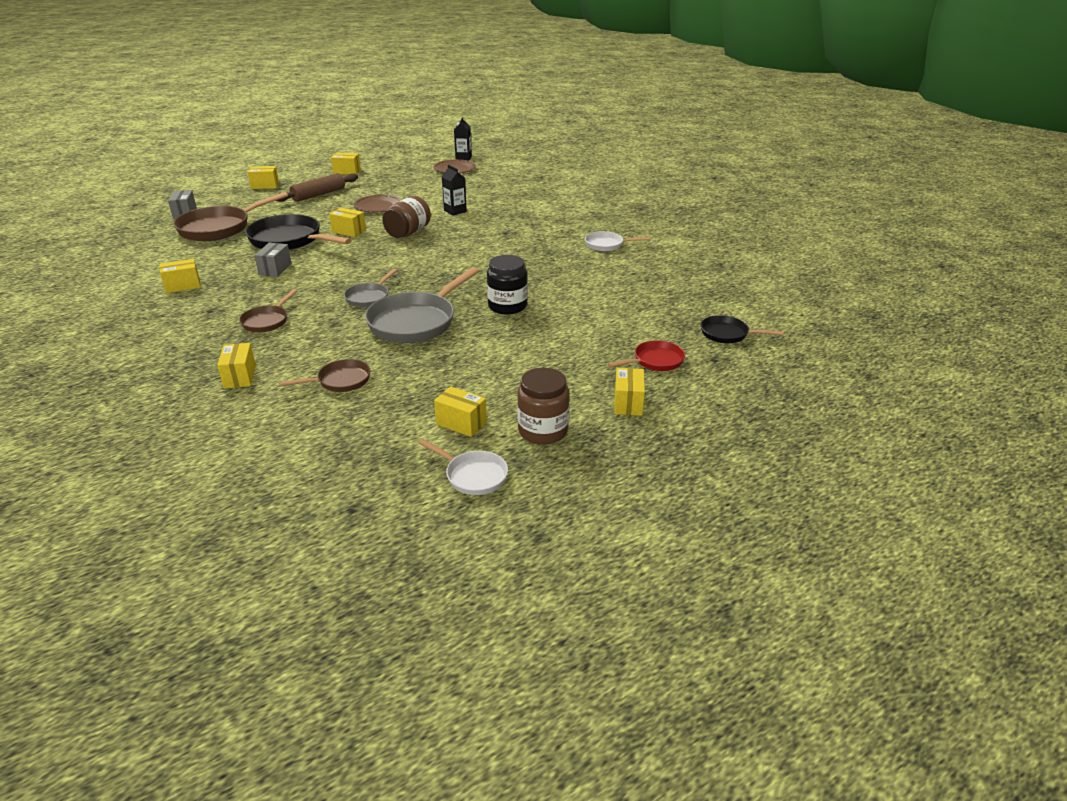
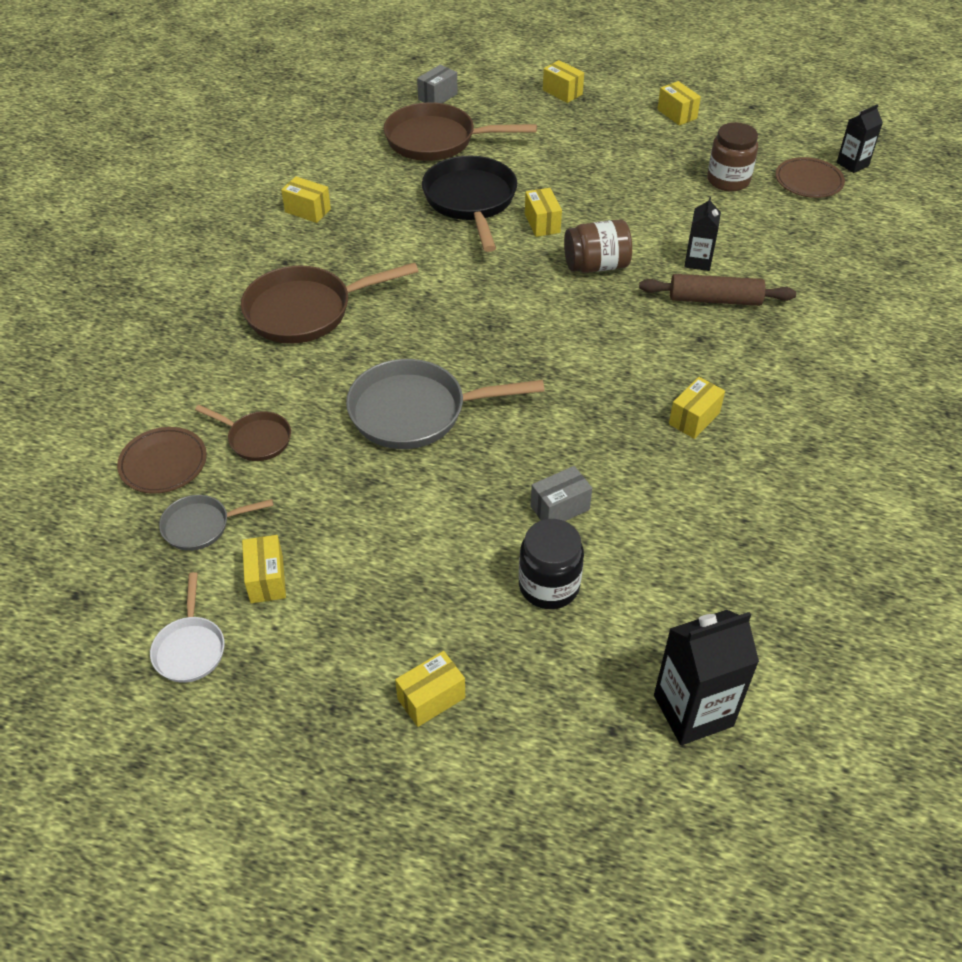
camera: 50 degrees right, 15 degrees up
yellow box [217,343,256,389] -> yellow box moved to [669,377,725,439]
brown pan [239,289,297,333] -> brown pan [241,262,419,344], size x1.89
grey box [254,243,292,277] -> grey box moved to [530,466,592,521]
brown rolling pin [276,173,358,202] -> brown rolling pin moved to [639,274,796,306]
grey pan [344,268,397,308] -> grey pan moved to [159,495,273,551]
brown plate [354,195,401,213] -> brown plate moved to [117,427,207,494]
black jar [487,255,528,315] -> black jar moved to [519,519,584,609]
brown jar [517,368,569,445] -> brown jar moved to [707,122,758,191]
white pan [585,231,651,251] -> none
red pan [608,340,685,371] -> none
black pan [701,315,784,343] -> black carton [654,610,759,745]

